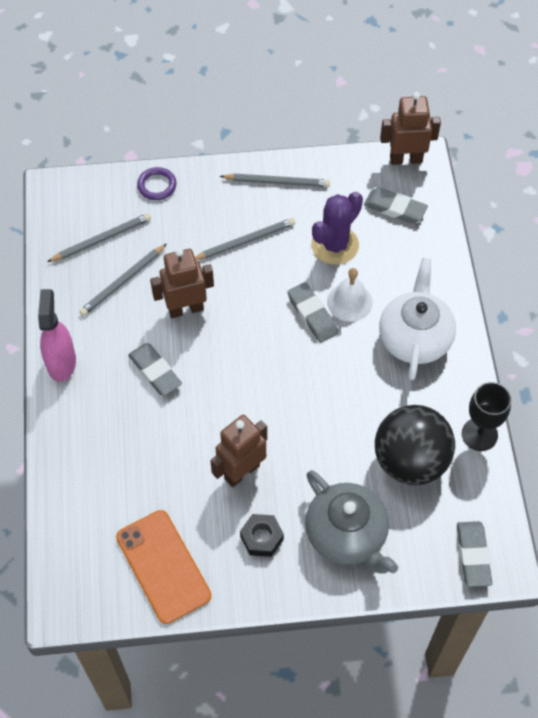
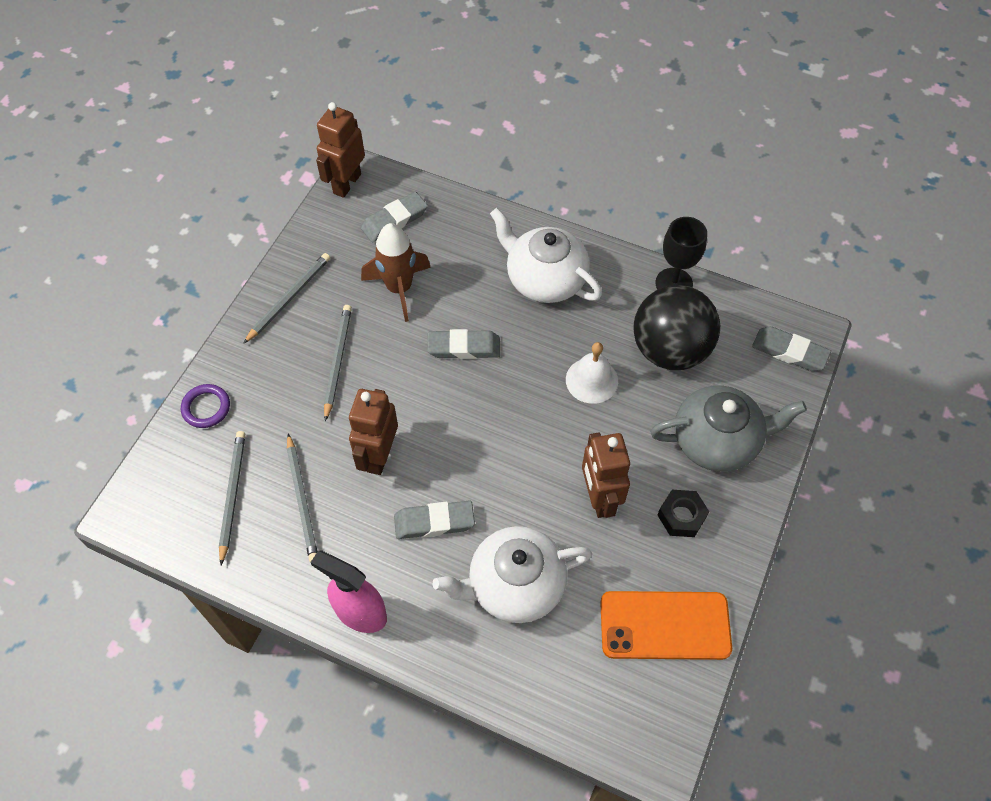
camera: 60 degrees left, 0 degrees up
purple cactus [311,192,363,265] -> brown rocket [361,223,431,322]
white bell [327,268,373,322] -> white bell moved to [566,342,618,404]
none -> white teapot [433,526,592,623]

